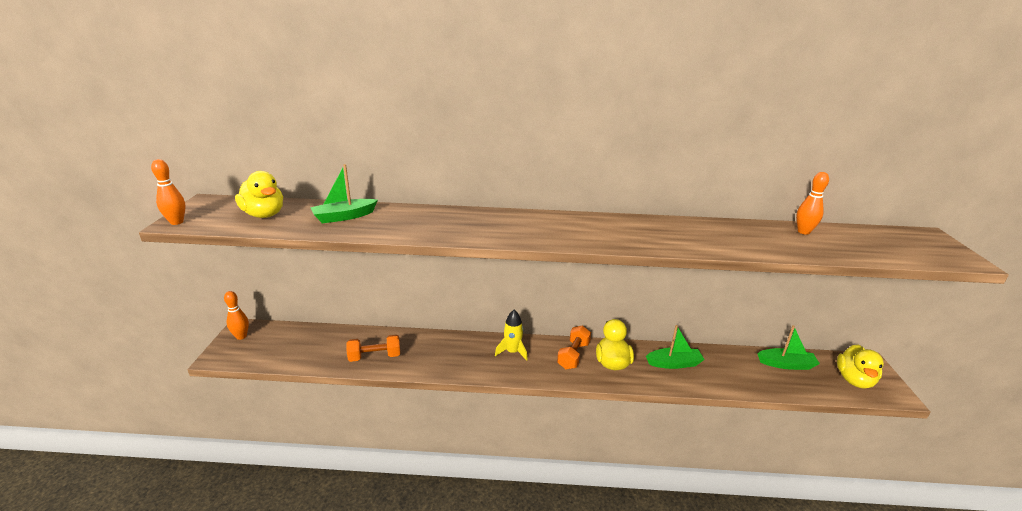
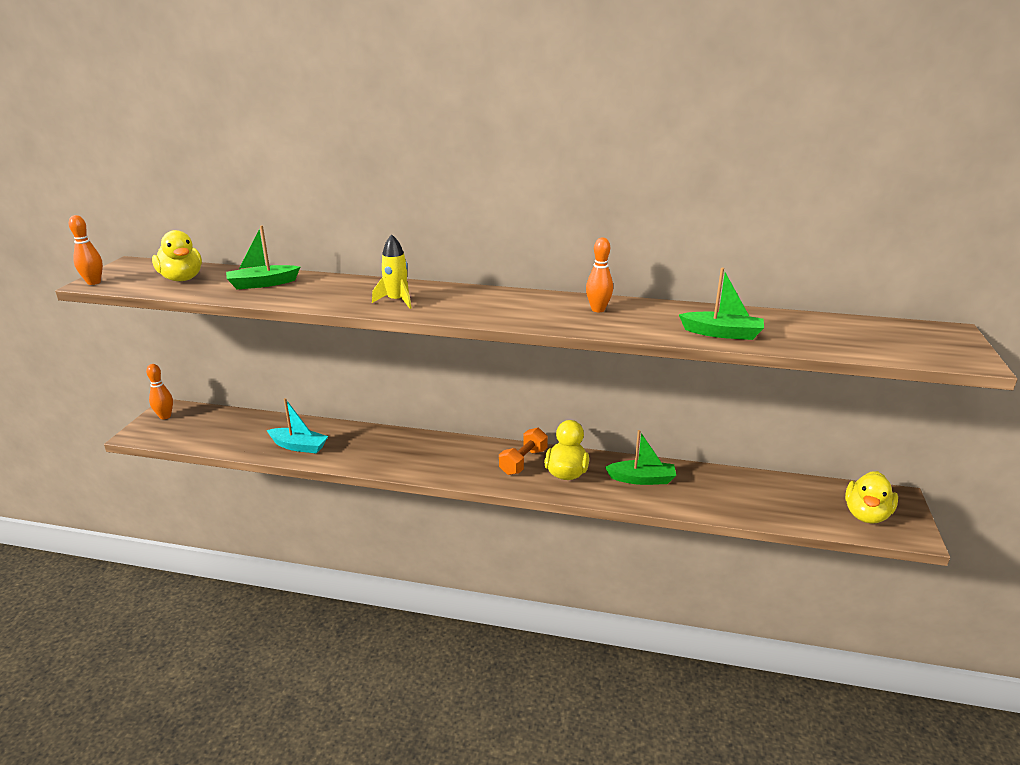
camera: 10 degrees right, 0 degrees up
orange dumbbell [347,335,400,362] -> turquoise boat [267,398,328,454]
yellow rocket [495,310,528,361] -> yellow rocket moved to [372,234,411,309]
green boat [757,325,820,370] -> green boat moved to [679,268,764,340]
orange bowling pin [796,172,829,235] -> orange bowling pin moved to [586,238,613,312]

